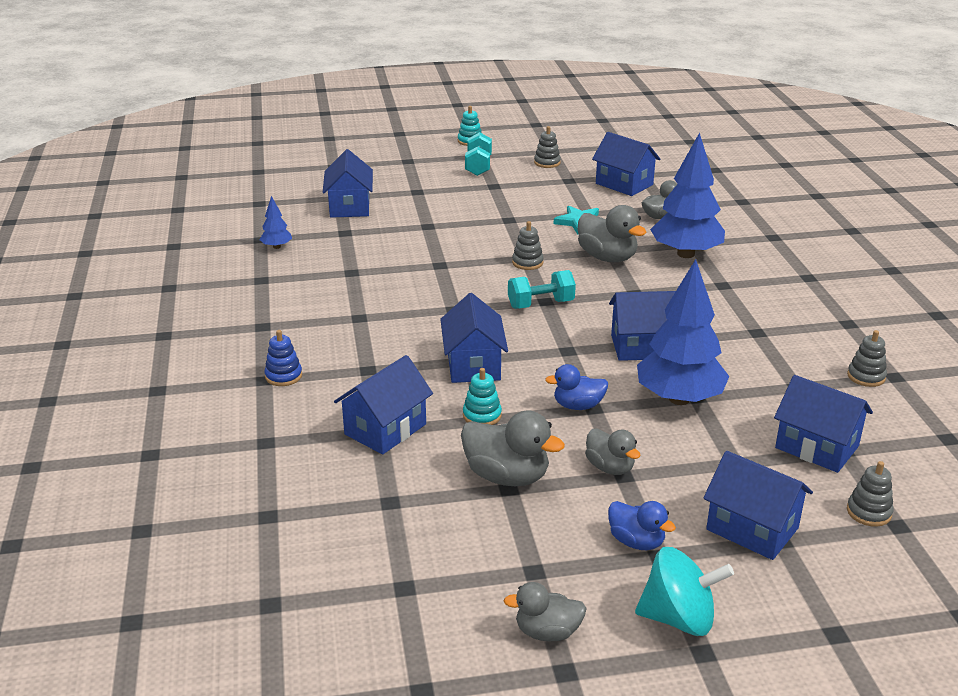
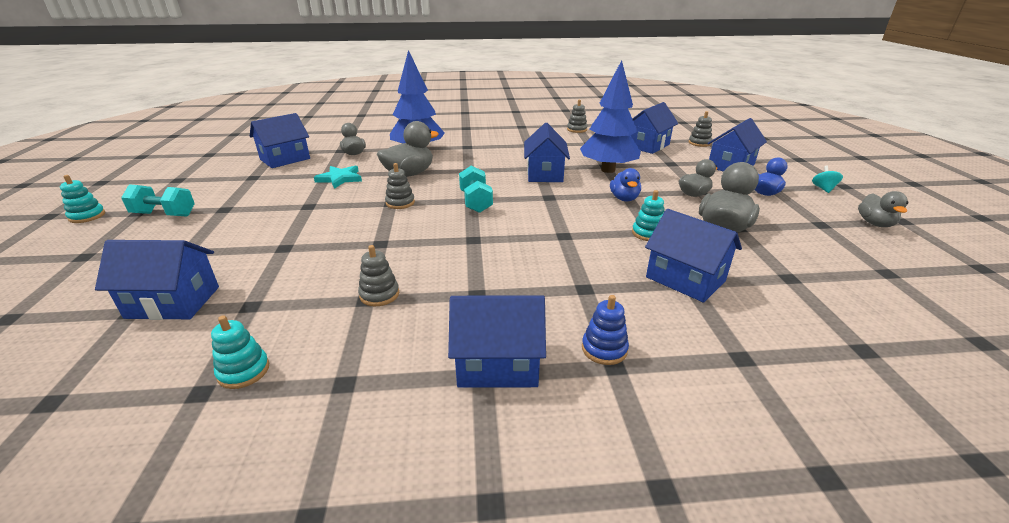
camera: 85 degrees left, 0 degrees up
blue tree [260,196,292,249] -> turquoise stacking toy [211,315,269,389]
blue house [440,293,508,383] -> blue house moved to [448,295,546,388]
grey stacking toy [534,126,561,168] -> grey stacking toy moved to [358,245,399,306]
turquoise spinning top [635,547,734,636] -> turquoise spinning top [812,165,843,193], size x0.50

